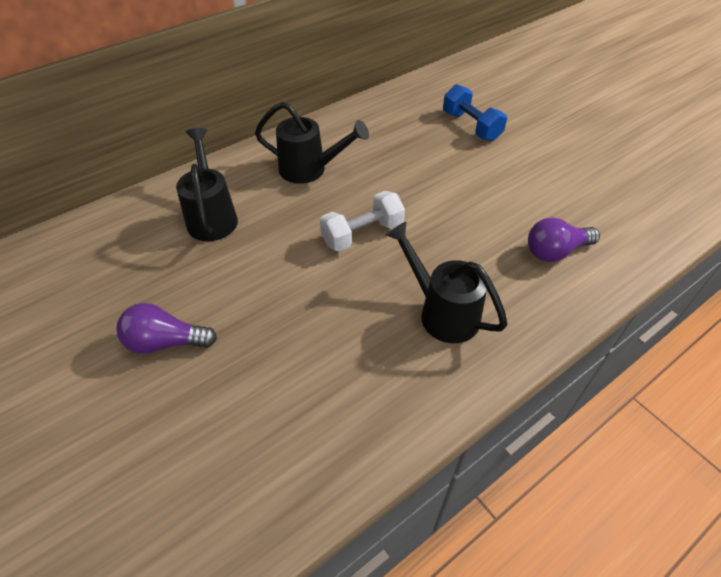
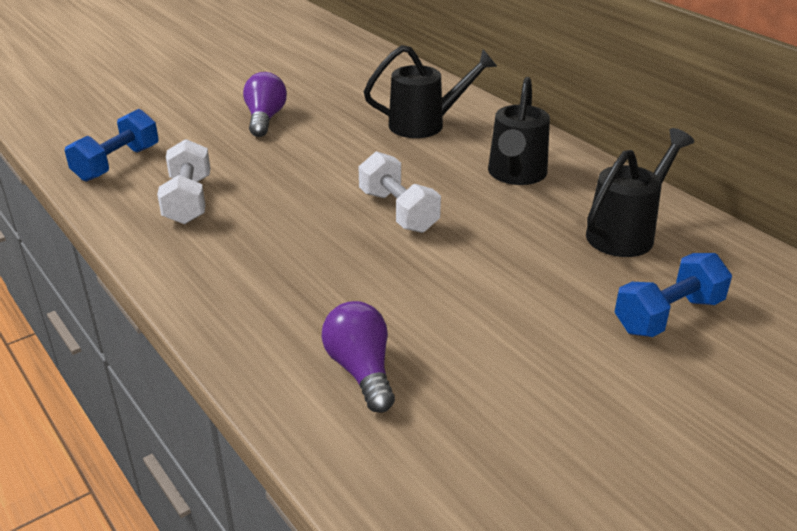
camera: 90 degrees right, 15 degrees down
black watering can [386,222,507,343] -> black watering can moved to [586,128,694,257]
none -> blue dumbbell [65,109,159,182]
none -> white dumbbell [157,139,210,224]

